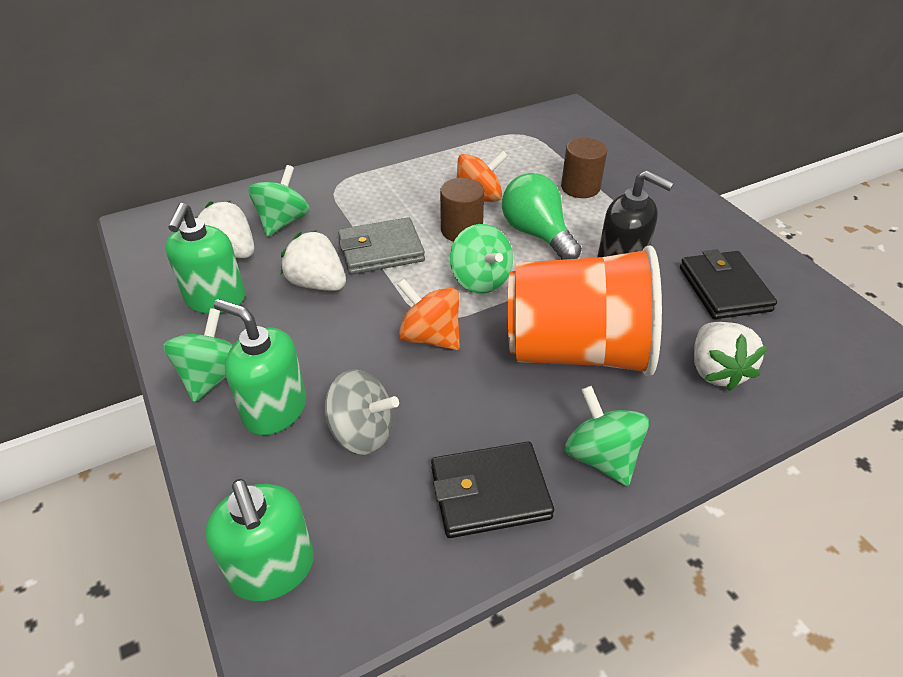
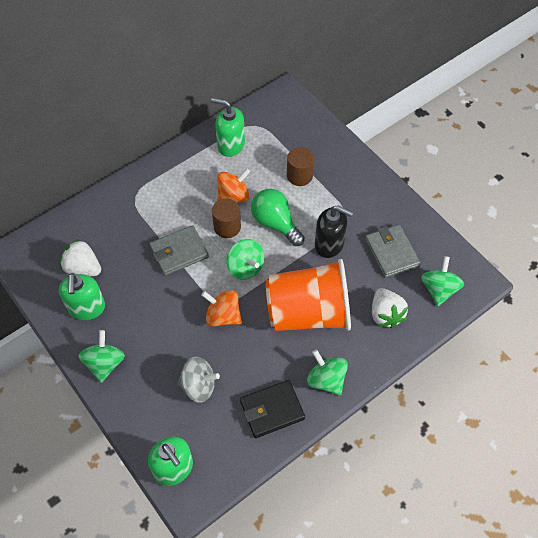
camera: 10 degrees left, 15 degrees up
green soap dispenser [214,299,306,435] -> green soap dispenser moved to [211,98,245,157]
green spinning top [248,165,310,237] -> green spinning top moved to [421,256,464,306]
white strawberry [281,230,346,291] -> none
black wallet [680,249,777,319] -> grey wallet [365,225,420,278]

